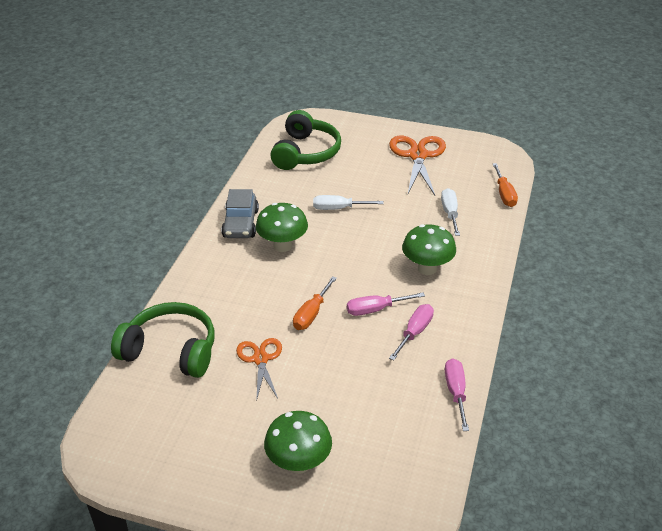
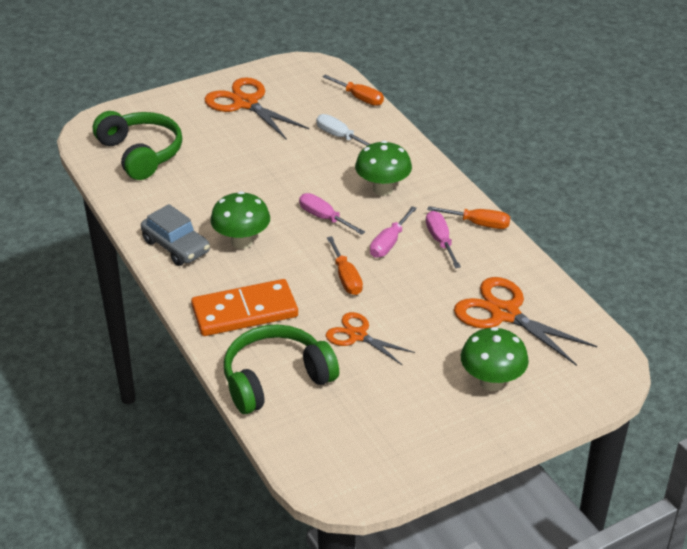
camera: 45 degrees left, 0 degrees up
white screwdriver [313,195,384,210] -> none
pink screwdriver [445,358,469,431] -> pink screwdriver moved to [299,193,365,235]
none -> orange domino [191,279,298,336]
none -> orange screwdriver [427,206,510,229]
none -> orange scissors [454,277,597,366]

